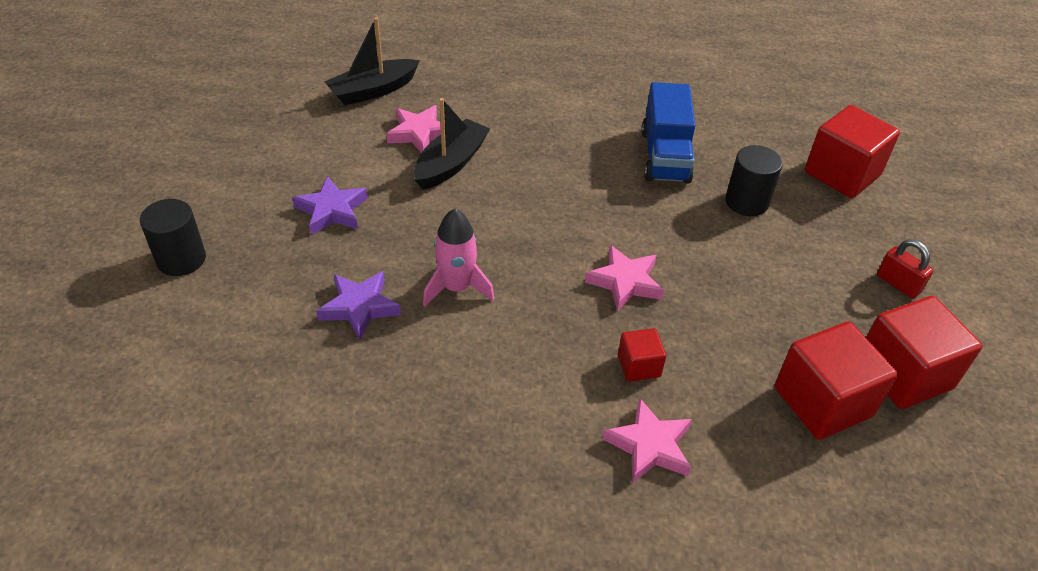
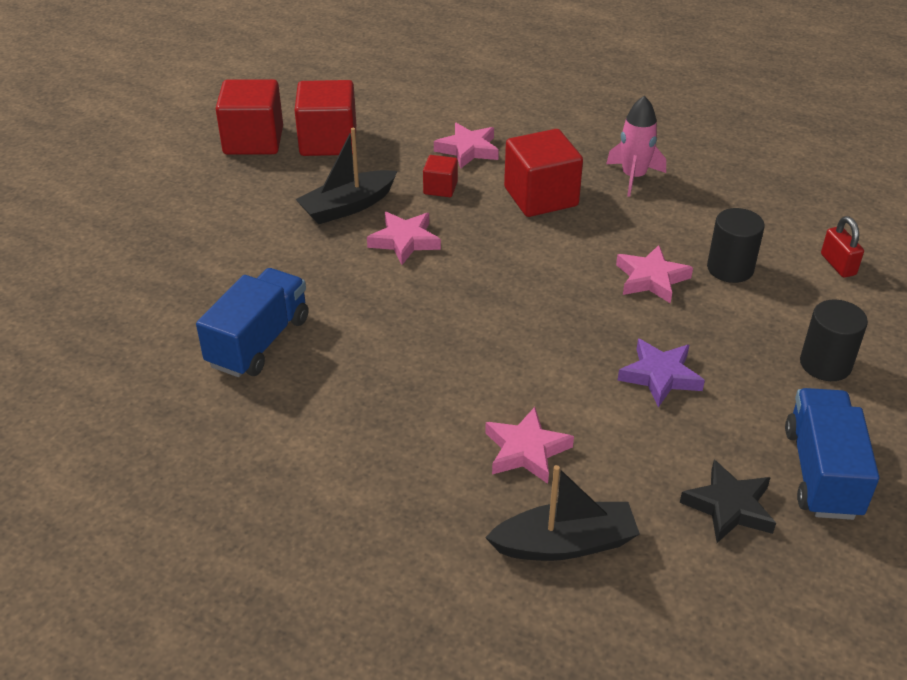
camera: 155 degrees left, 5 degrees down
purple star [316,271,401,340] -> pink star [616,245,693,304]
black boat [414,98,490,190] -> black boat moved to [295,128,397,224]
pink rocket [423,209,494,306] -> pink rocket moved to [606,96,666,197]
black cylinder [725,145,783,216] -> black cylinder moved to [707,208,765,283]
red cube [805,105,900,198] -> red cube moved to [504,129,583,217]
red padlock [877,239,933,299] -> red padlock moved to [821,216,864,278]
none -> black star [680,460,776,543]
none -> blue truck [785,388,879,520]

